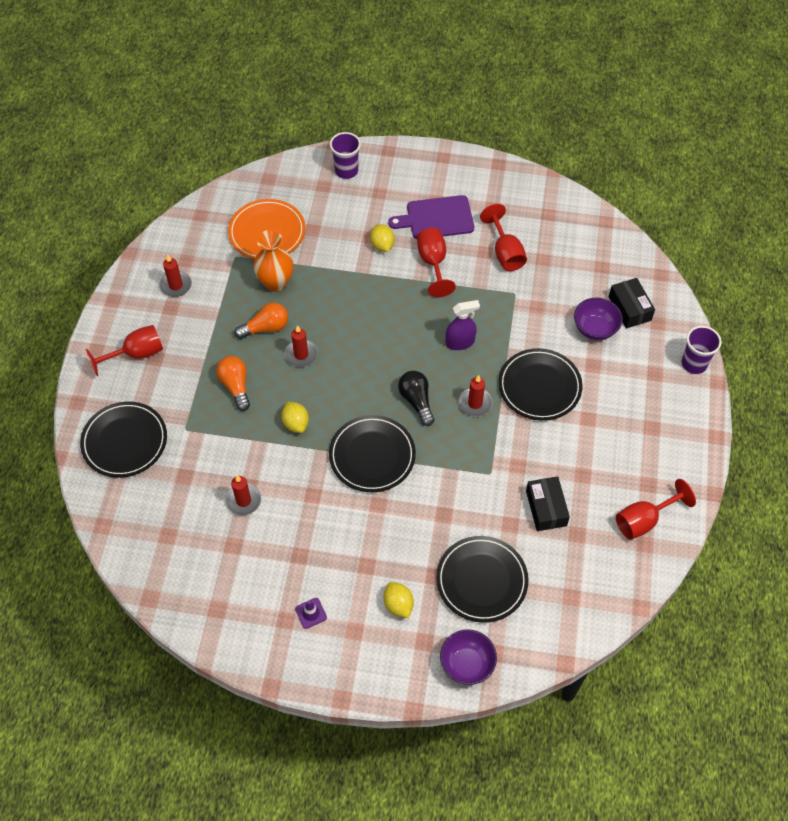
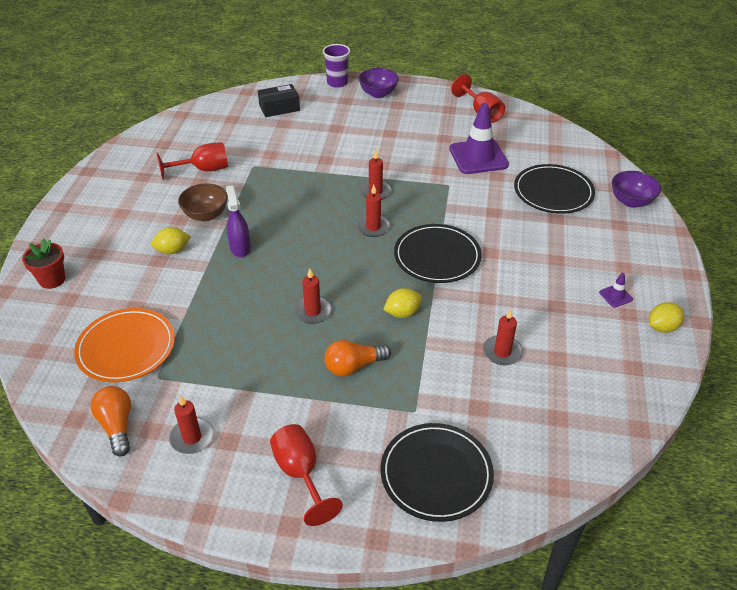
camera: 90 degrees left, 15 degrees down
orange light bulb [234,302,288,339] -> orange light bulb moved to [91,386,131,457]
orange vase [253,230,293,292] -> none
purple cup [330,132,361,179] -> red flower pot [22,239,65,289]
yellow lemon [384,582,414,618] -> yellow lemon moved to [649,302,684,333]
purple cutting board [388,195,474,239] -> none
black light bulb [398,371,434,426] -> red candle [357,185,390,237]
red goblet [417,228,456,297] -> brown bowl [178,183,228,221]
purple spray bottle [446,300,480,350] -> purple spray bottle moved to [226,185,251,257]
black plate [498,348,583,421] -> none
black box [526,476,570,531] -> purple traffic cone [449,103,509,174]
purple bowl [574,298,623,340] -> purple bowl moved to [358,68,399,98]

